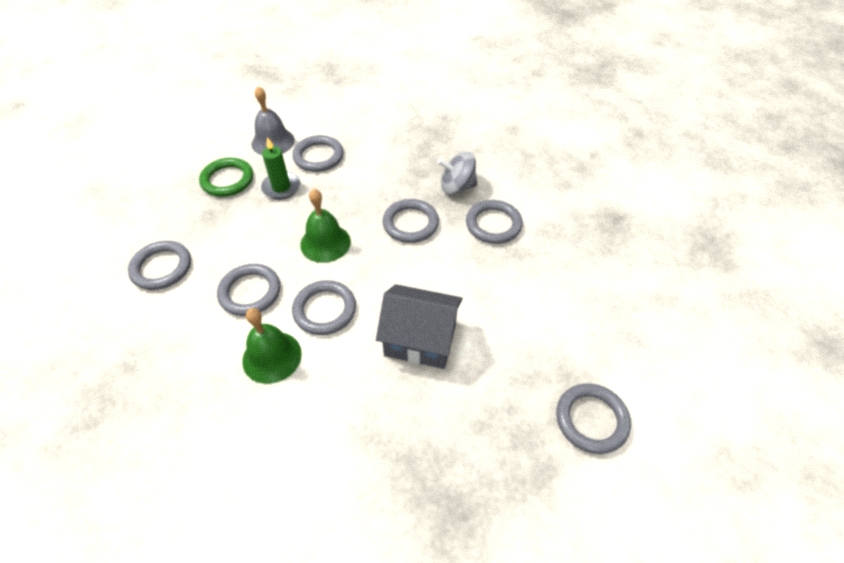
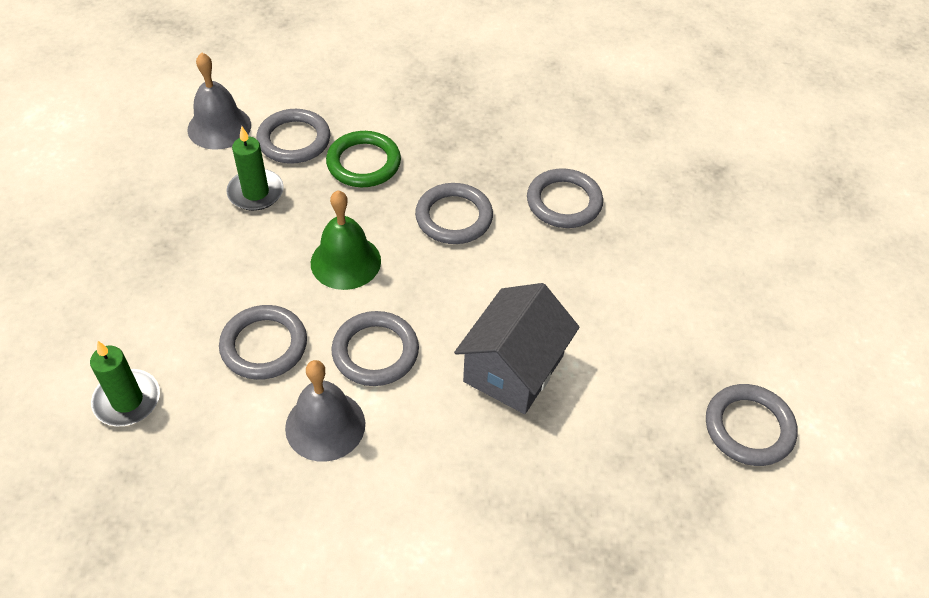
camera: 15 degrees left, 0 degrees up
grey ring [128,241,191,290] -> none
green ring [199,158,253,197] -> green ring moved to [326,131,401,187]
green bell [242,308,302,384] -> grey bell [285,360,365,462]
grey house [376,284,463,369] -> grey house turned 60 degrees counterclockwise [454,283,580,414]
grey spinning top [438,152,477,194] -> none
none -> green candle [90,341,160,426]

